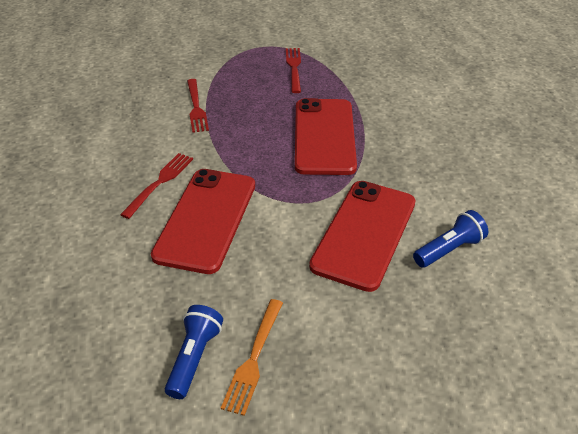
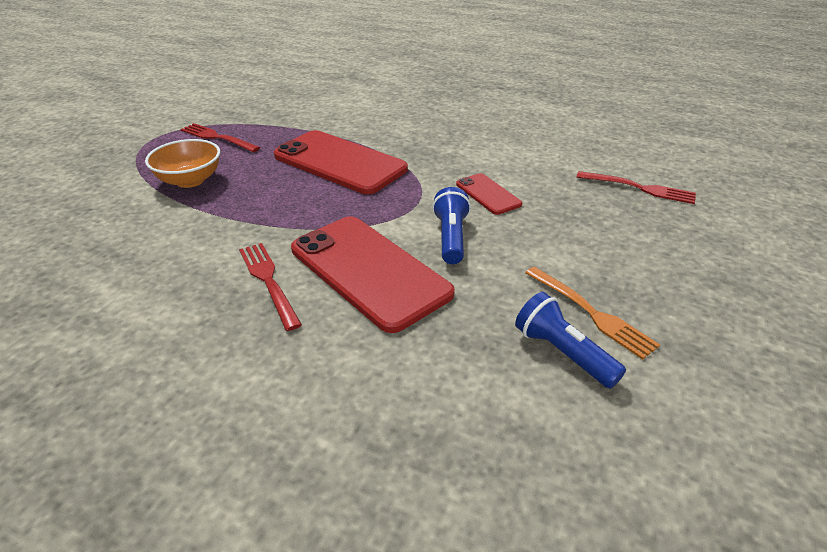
camera: 55 degrees left, 5 degrees down
red fork [187,79,209,133] -> red fork moved to [576,171,696,204]
red phone [309,181,416,292] -> red phone [456,173,522,215], size x0.49
blue flashlight [413,210,488,268] -> blue flashlight moved to [432,187,471,264]
none -> orange bowl [145,139,220,188]

